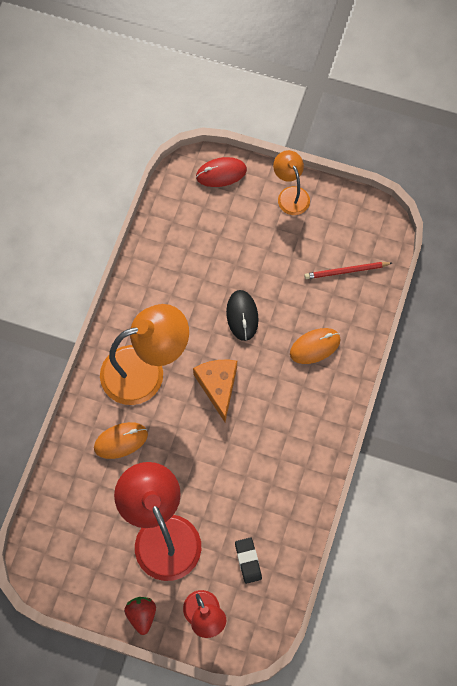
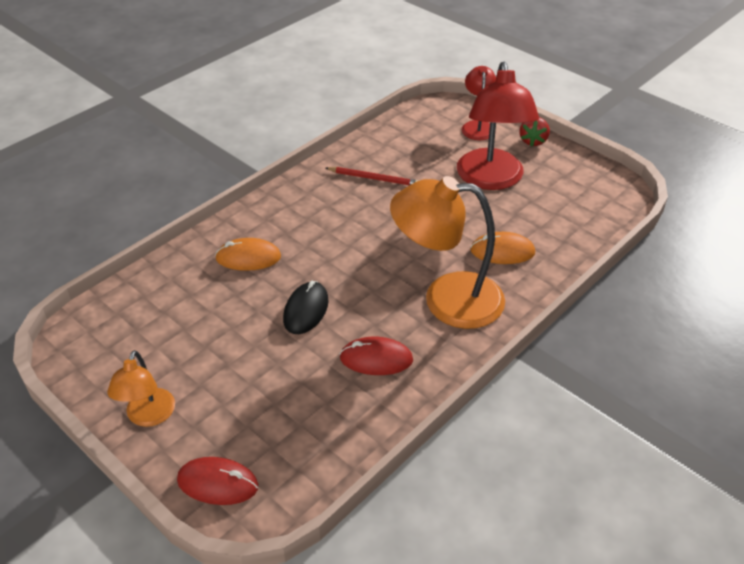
camera: 155 degrees left, 25 degrees down
orange cheese [193,360,237,422] -> none
black eraser [235,537,262,584] -> none
red pencil [304,262,392,279] -> red pencil moved to [326,167,419,185]
none -> red mouse [339,337,413,375]

